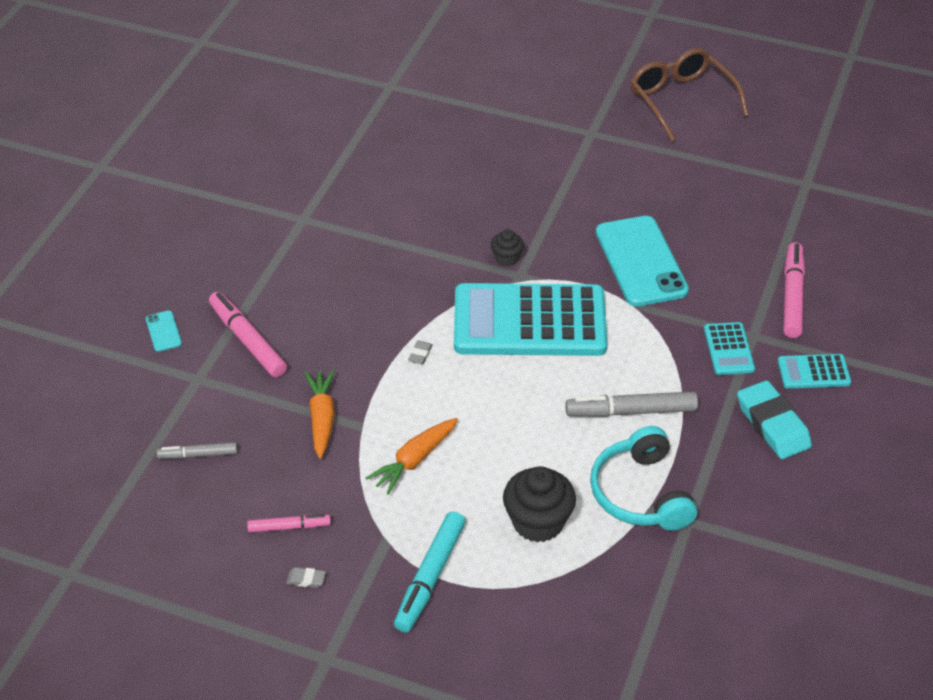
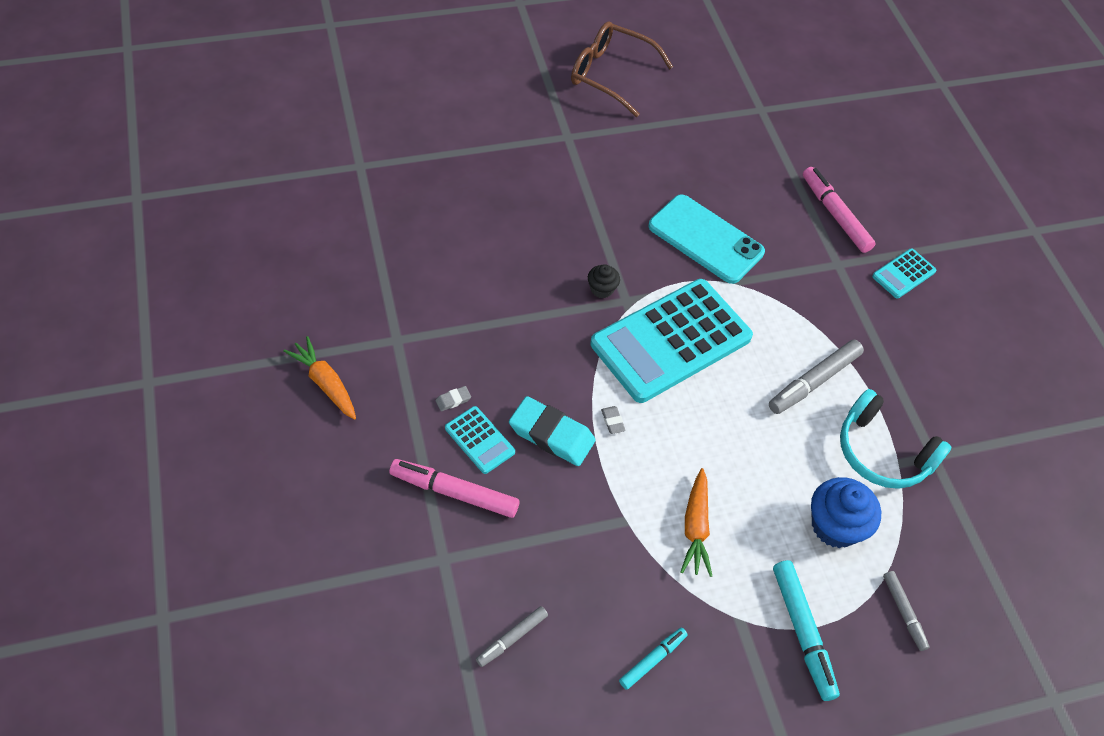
camera: 40 degrees left, 10 degrees up
turquoise phone [146,311,182,352] -> none
pink marker [247,514,331,533] -> turquoise marker [619,628,687,690]
grey eraser [286,567,326,588] -> grey eraser moved to [436,386,471,411]
orange carrot [305,370,335,459] -> orange carrot moved to [283,336,356,420]
black cupcake [503,466,576,542] -> blue cupcake [811,477,881,548]
turquoise calculator [704,322,755,375] -> turquoise calculator moved to [445,406,515,474]
turquoise eraser [737,380,812,459] -> turquoise eraser moved to [509,396,596,466]
none -> grey marker [883,571,929,651]

